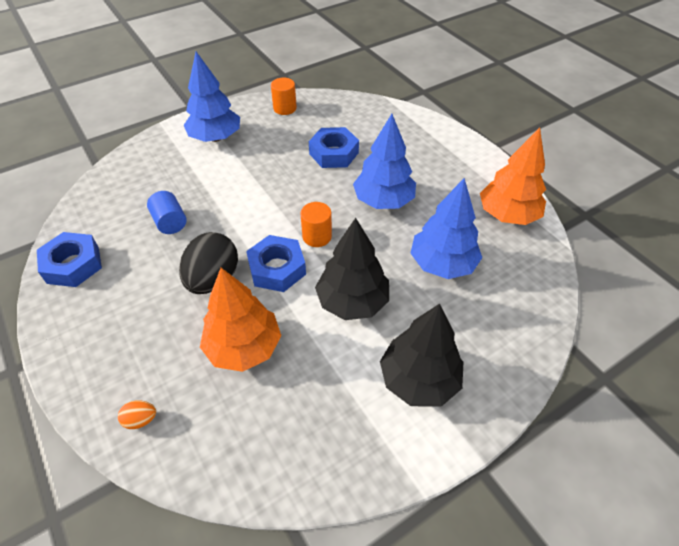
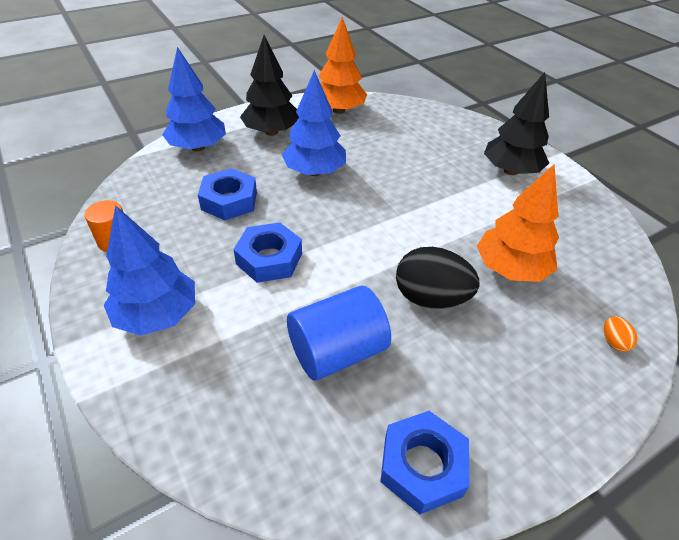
camera: 90 degrees left, 5 degrees down
blue cylinder [147,191,187,234] -> blue cylinder [287,286,391,381], size x1.68
blue nut [246,235,306,292] -> blue nut moved to [233,222,302,283]
orange cylinder [301,202,332,247] -> none
black tree [315,218,389,320] -> black tree moved to [240,35,299,136]
blue tree [410,178,483,279] -> blue tree moved to [162,47,226,152]

